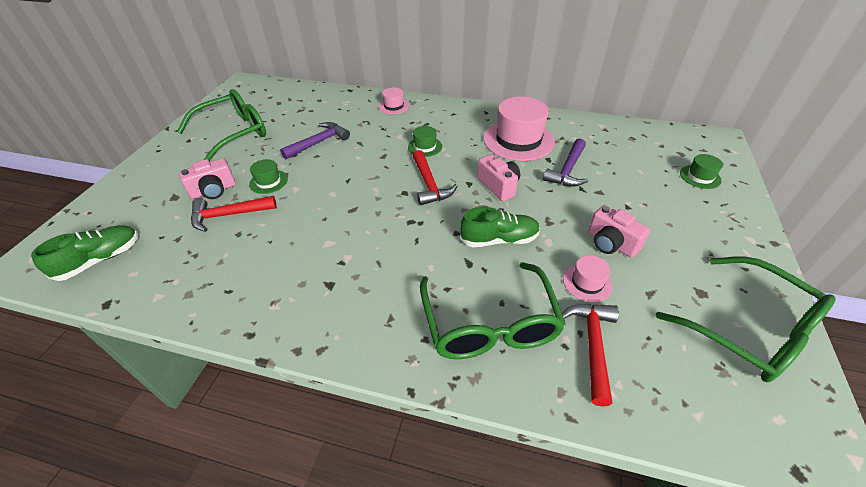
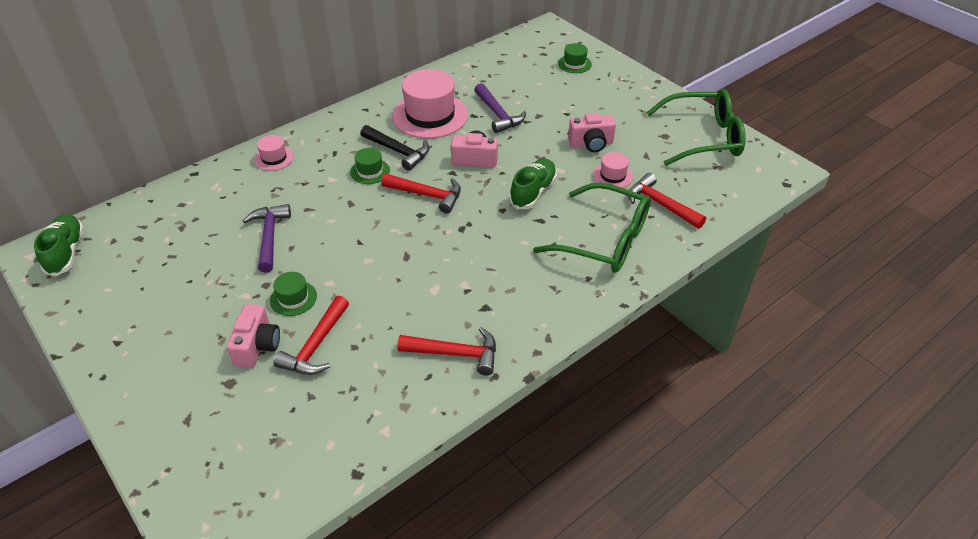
camera: 55 degrees left, 0 degrees up
green shoe [31,225,139,281] -> green shoe moved to [34,214,84,277]
green glasses [177,89,266,161] -> none
none -> black hammer [361,125,429,171]
none -> red hammer [398,327,496,376]

